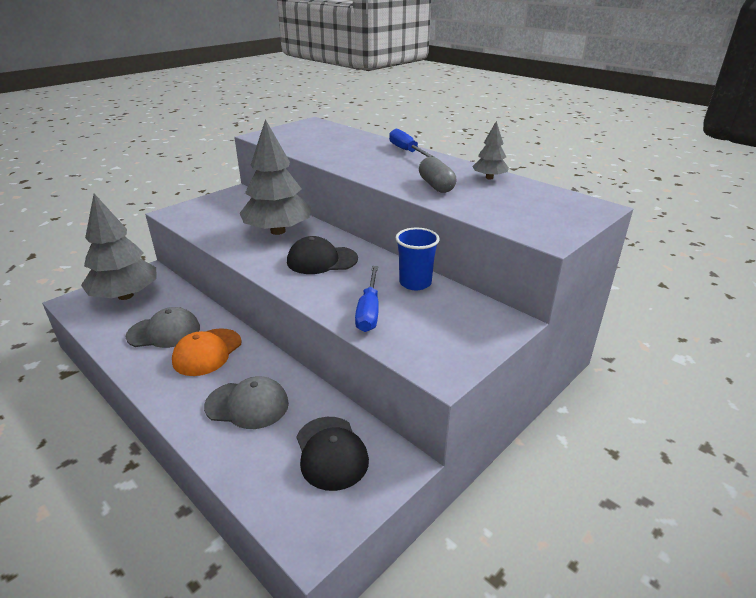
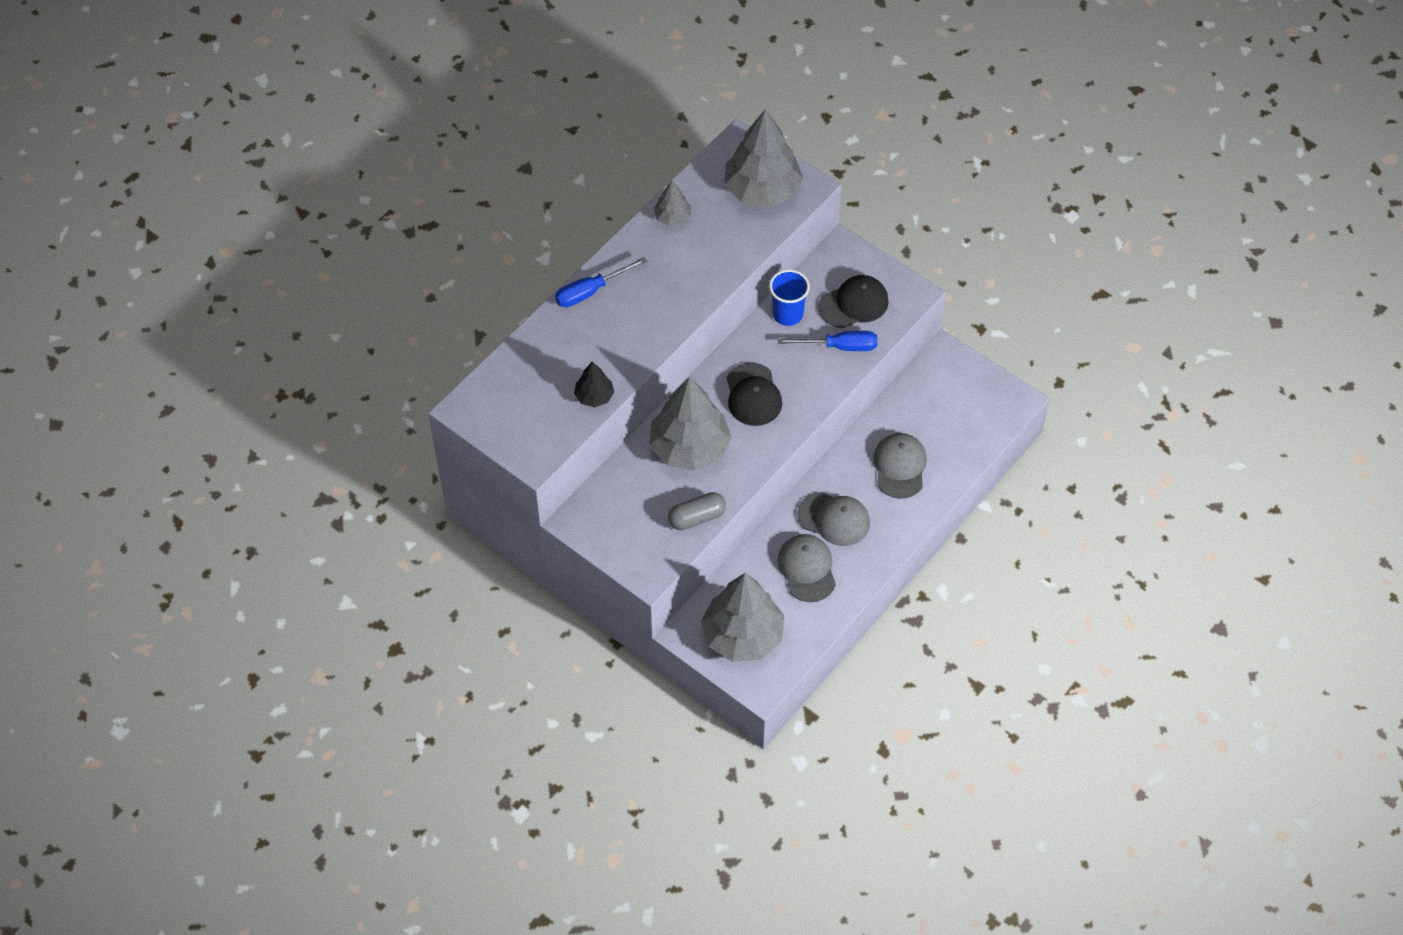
camera: 95 degrees left, 25 degrees up
orange cap [172,328,242,376] -> grey cap [797,492,870,546]
black cap [296,417,369,491] -> black cap moved to [818,275,889,328]
grey capsule [419,157,456,193] -> grey capsule moved to [668,492,726,530]
none -> black tree [574,362,614,407]
none -> grey tree [724,109,803,208]

